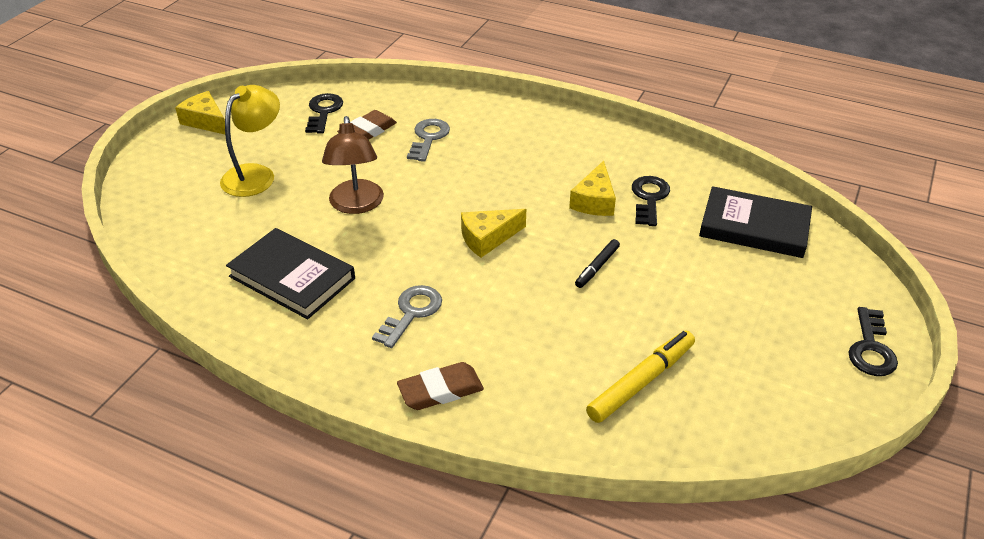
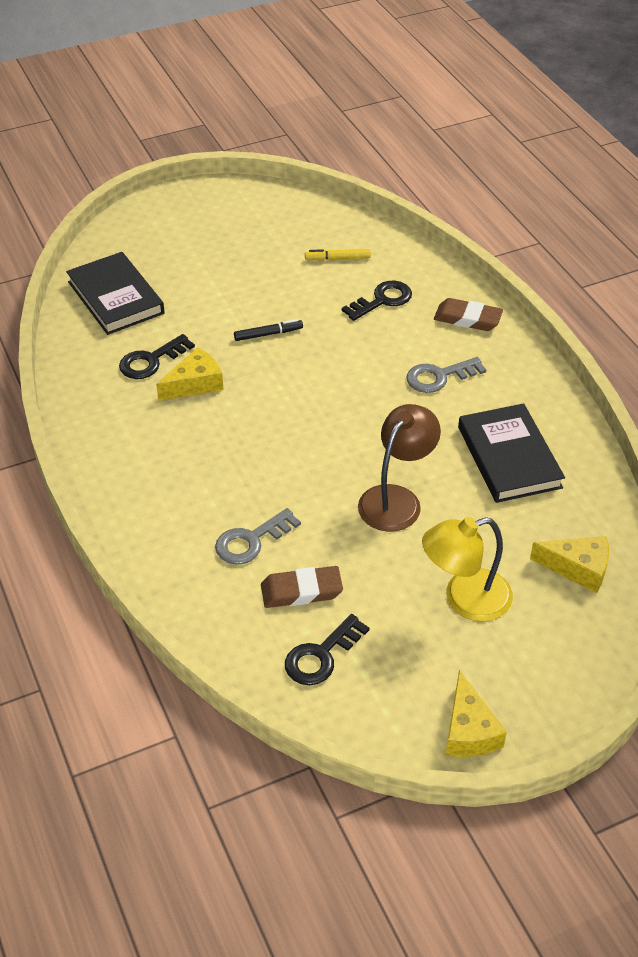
camera: 140 degrees left, 5 degrees up
yellow cheese [461,209,526,258] -> yellow cheese moved to [530,536,609,593]
yellow marker [586,331,695,423] -> yellow marker [305,249,371,260], size x0.58
black key [848,307,898,376] -> black key moved to [342,281,412,321]

